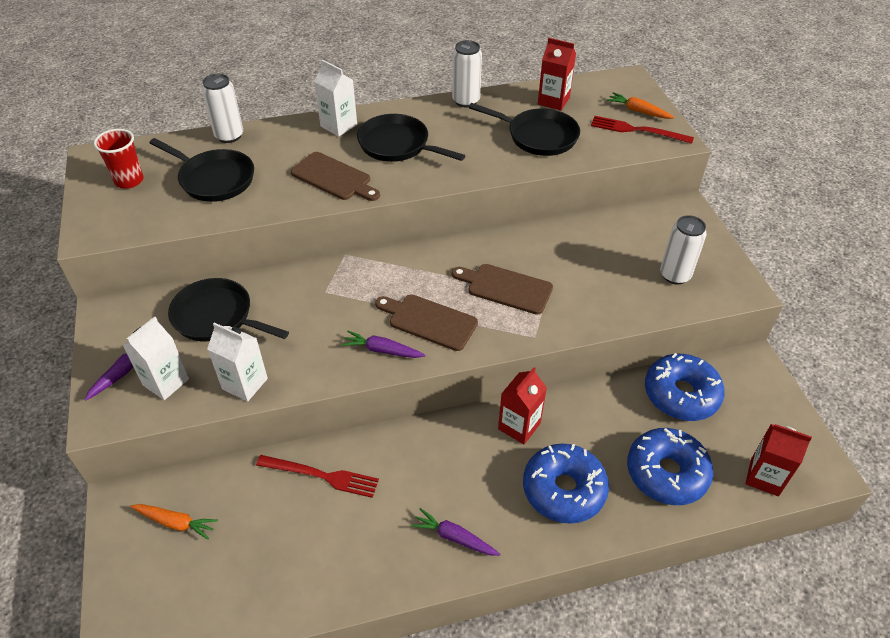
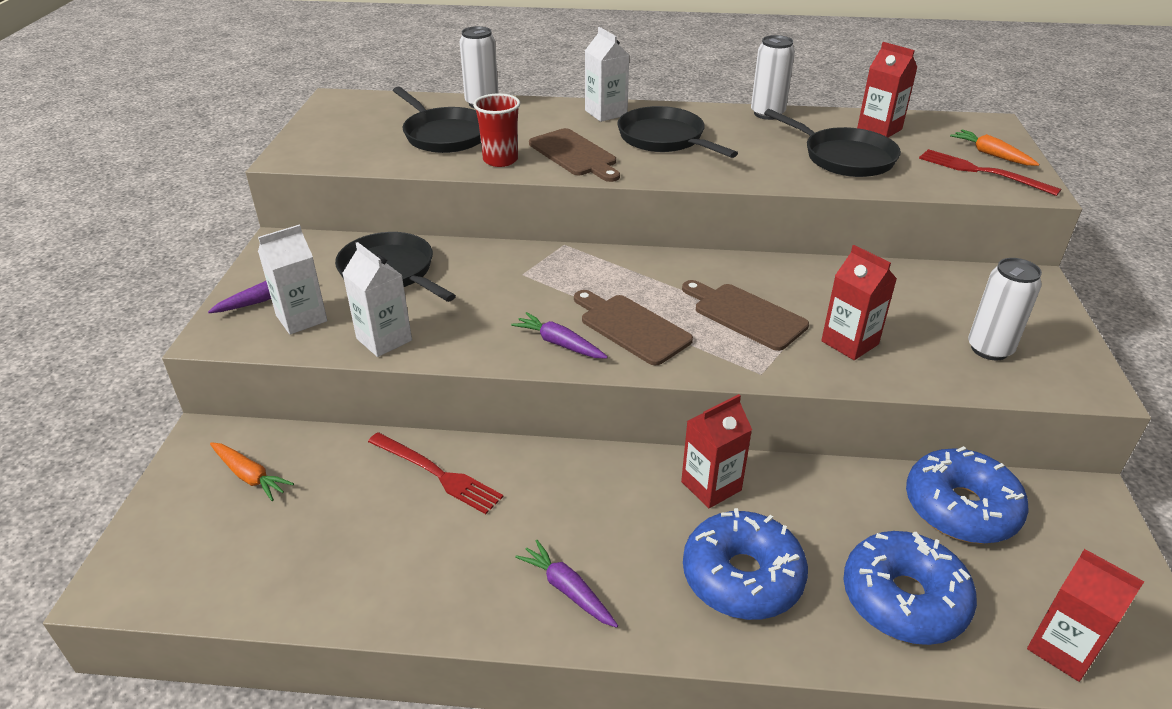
camera: 20 degrees right, 10 degrees down
red cup [94,129,144,189] -> red cup moved to [473,93,520,167]
none -> red carton [821,245,897,360]

